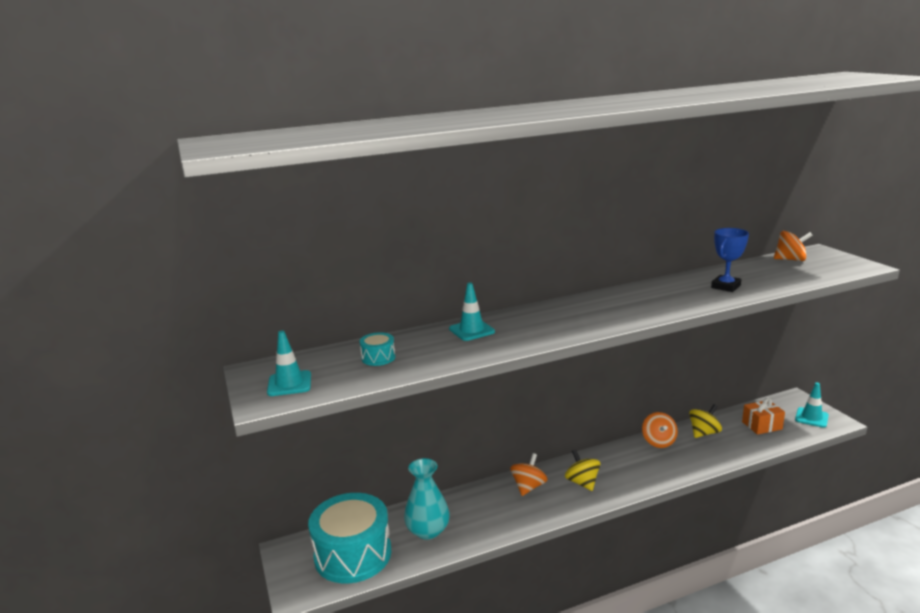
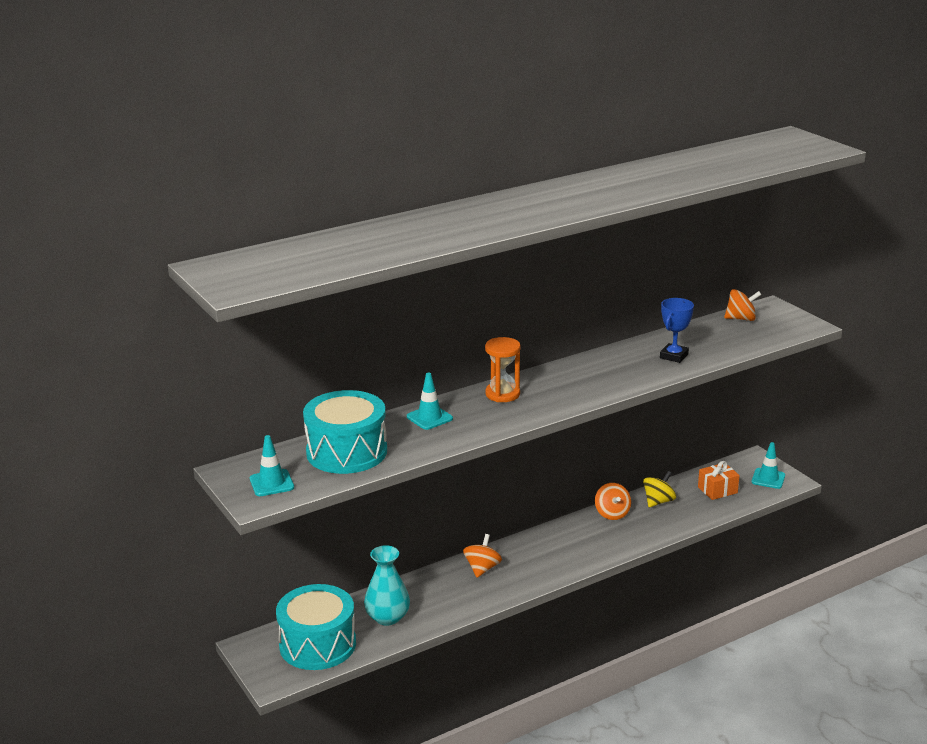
camera: 10 degrees left, 5 degrees up
turquoise drum [360,332,395,366] -> turquoise drum [303,390,387,474], size x2.48
yellow spinning top [565,449,601,491] -> none
none -> orange hourglass [485,337,521,402]

